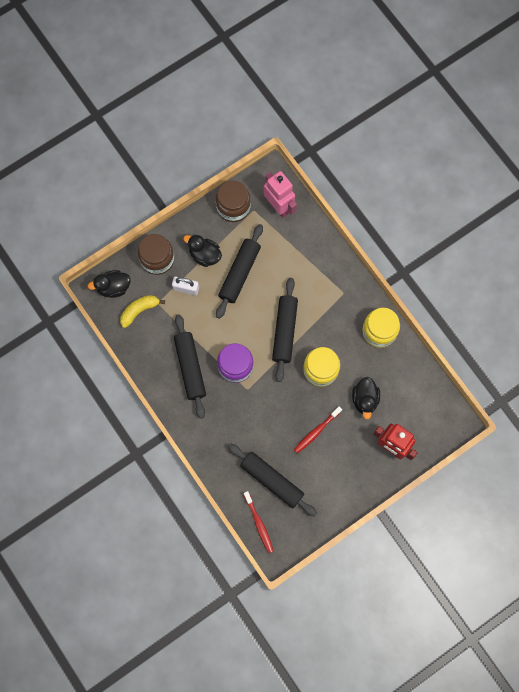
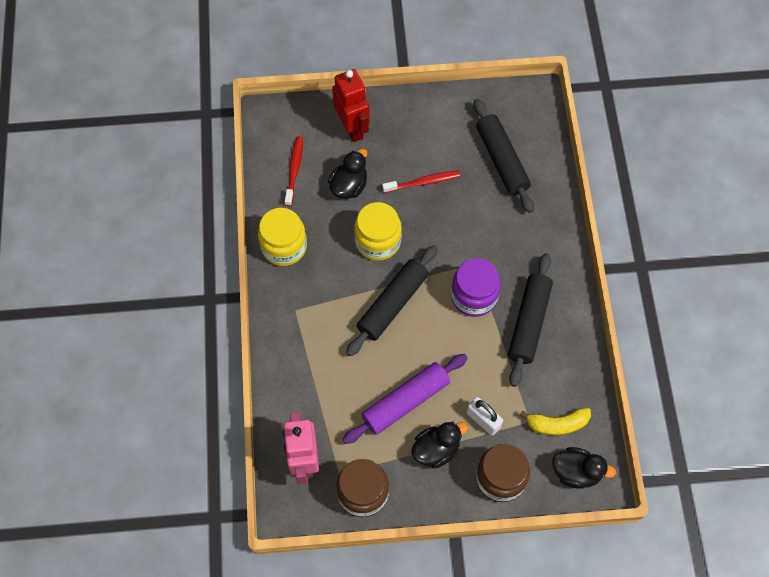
camera: 150 degrees left, 10 degrees down
black duck [183,234,222,267] -> black duck turned 90 degrees counterclockwise [411,422,468,469]
black rolling pin [216,224,263,319] -> purple rolling pin [343,354,467,444]
red toothbrush [244,491,274,553] -> red toothbrush moved to [285,136,303,206]

